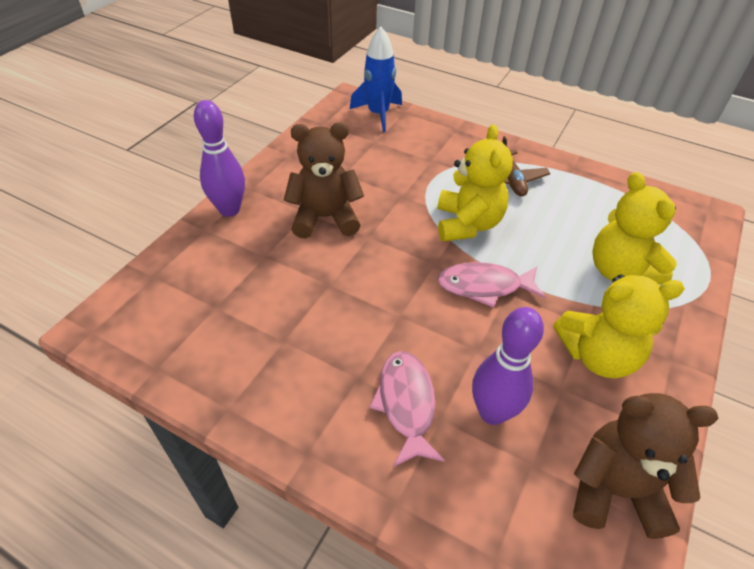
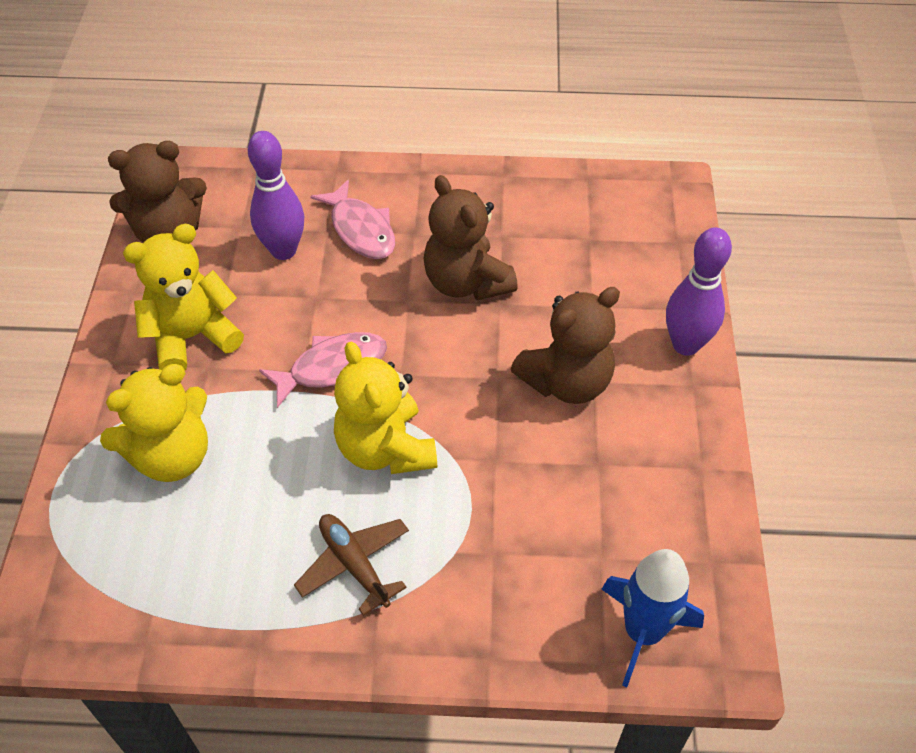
camera: 155 degrees right, 5 degrees up
yellow teddy bear [592,172,677,284] -> yellow teddy bear turned 105 degrees clockwise [100,364,208,482]
none -> brown teddy bear [423,175,518,301]

